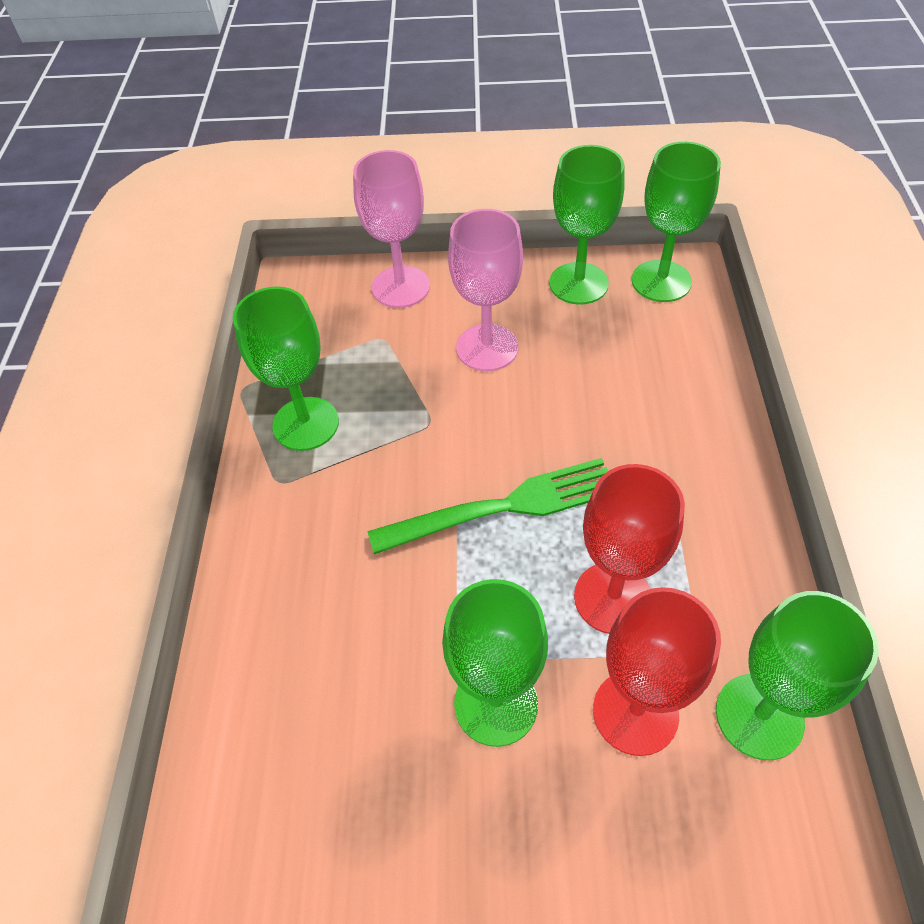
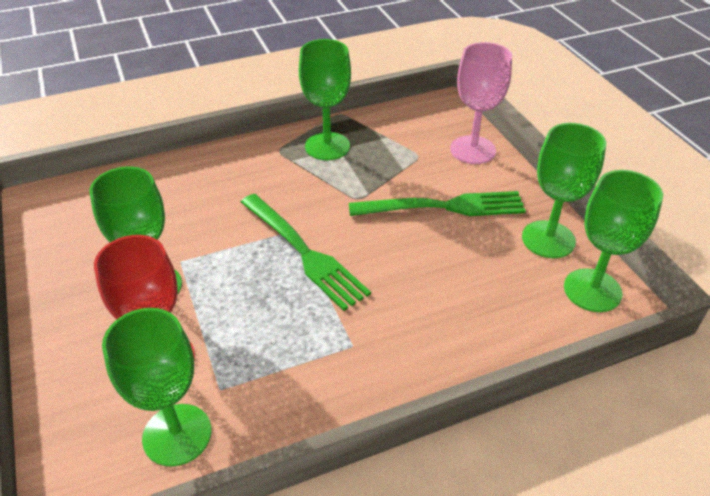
camera: 65 degrees right, 10 degrees down
pink goblet [448,209,523,371] -> green fork [349,191,526,216]
red goblet [574,464,685,634] -> none

